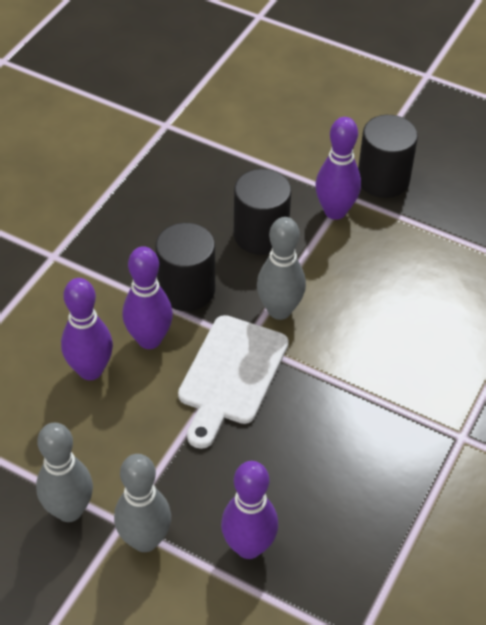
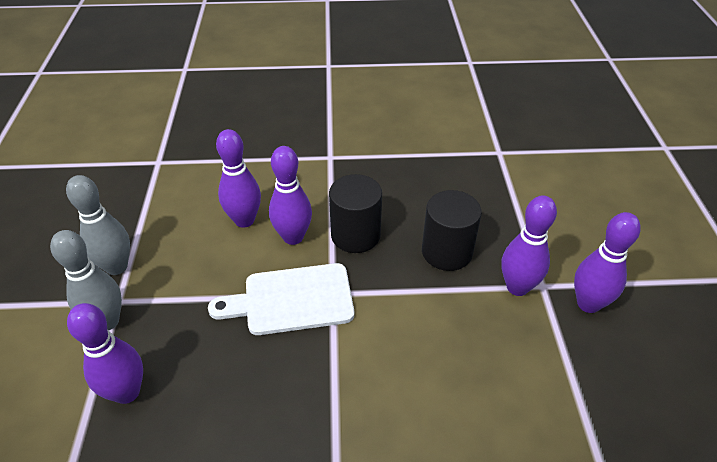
camera: 60 degrees right, 5 degrees down
grey bowling pin [257,217,306,320] -> none
black cylinder [358,115,418,198] -> purple bowling pin [574,212,641,313]

